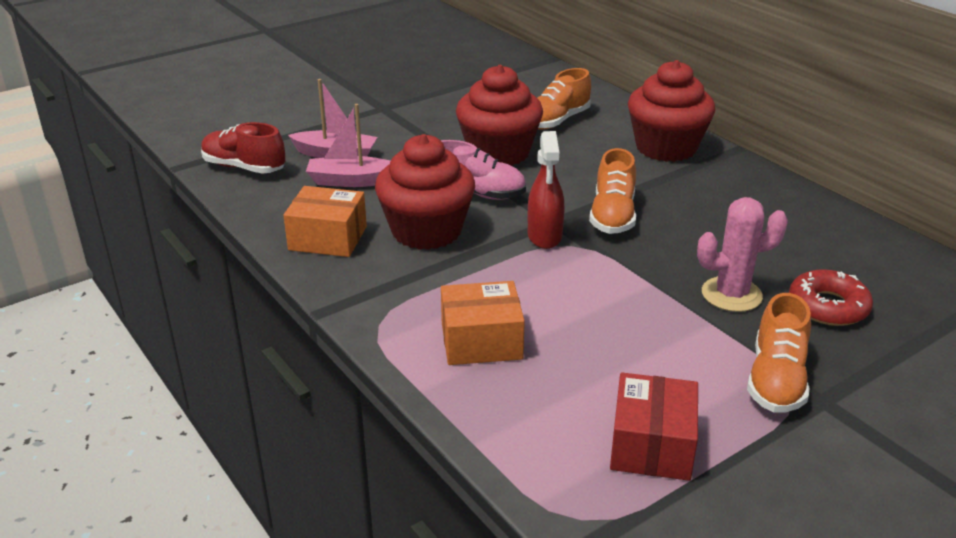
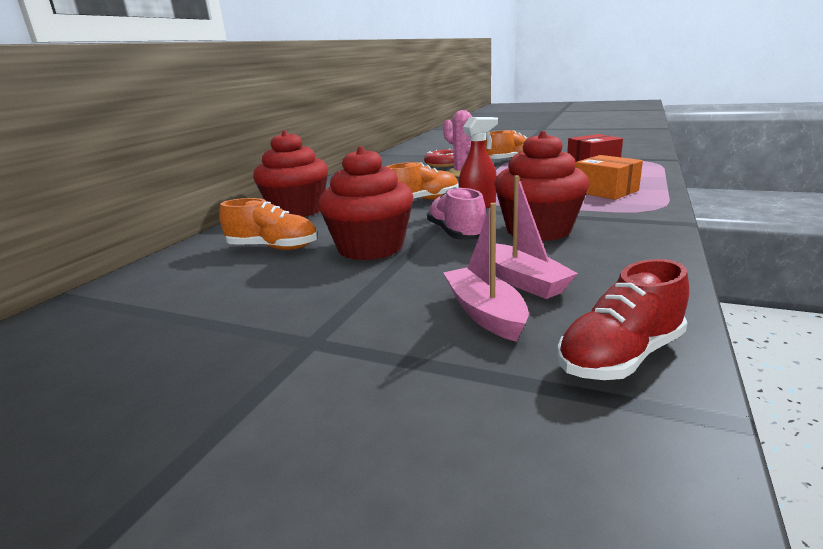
camera: 120 degrees left, 10 degrees down
red shoe [201,122,285,174] -> red shoe turned 60 degrees clockwise [557,259,689,380]
orange box [283,186,367,257] -> none

